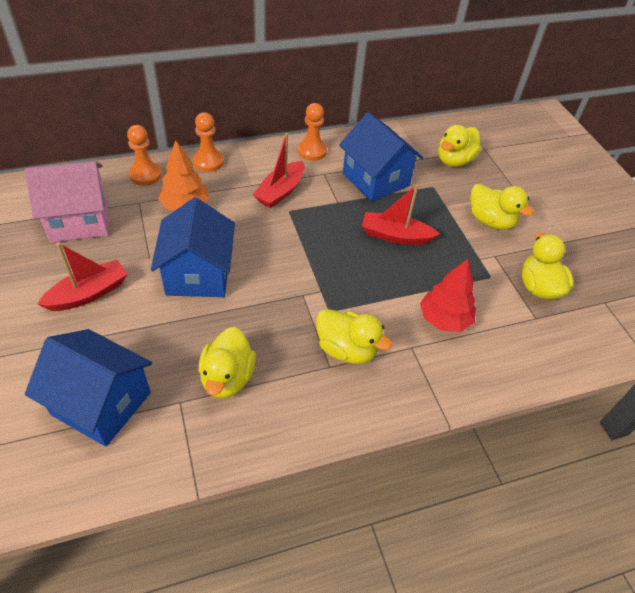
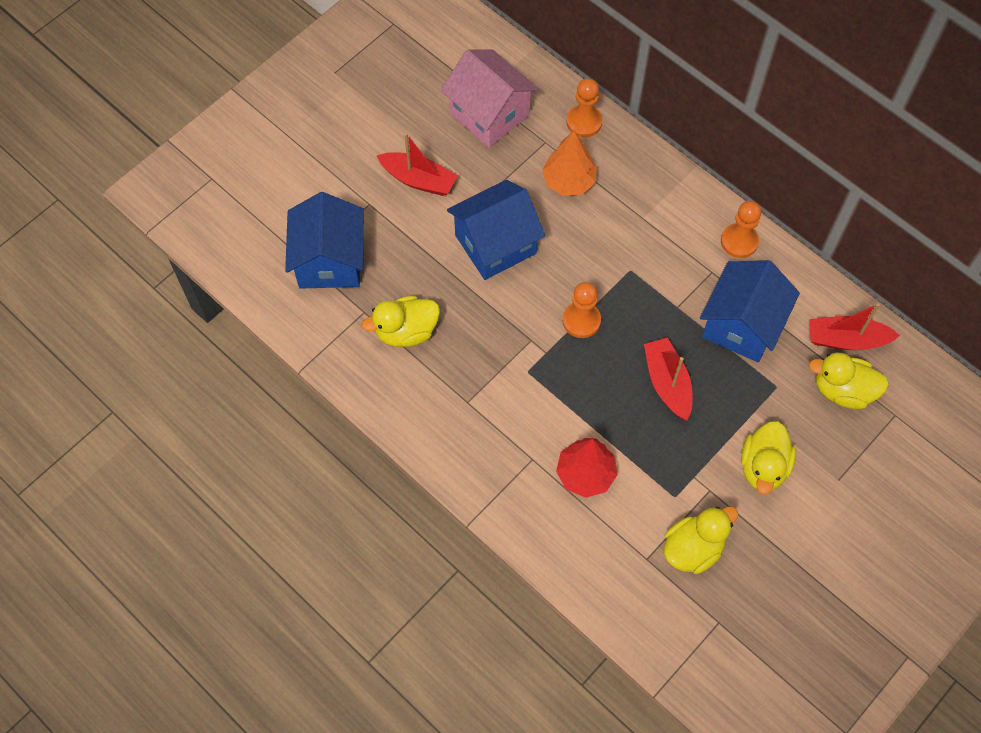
camera: 65 degrees right, 15 degrees up
orange pawn [193,112,224,172] -> orange pawn moved to [563,282,601,338]
red boat [253,133,304,208] -> red boat moved to [810,303,900,350]
yellow duck [316,309,392,364] -> none

